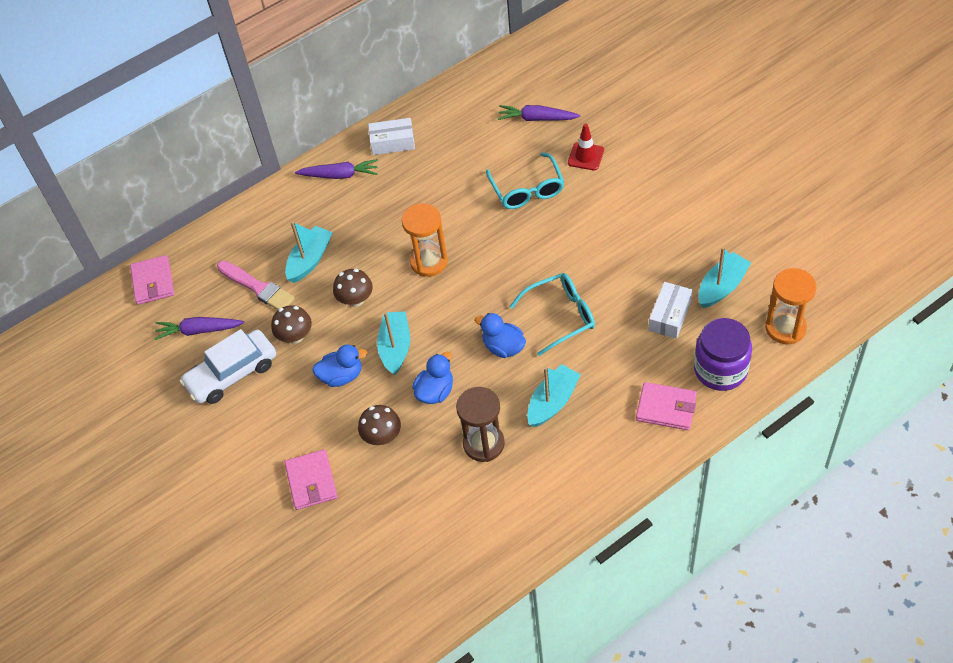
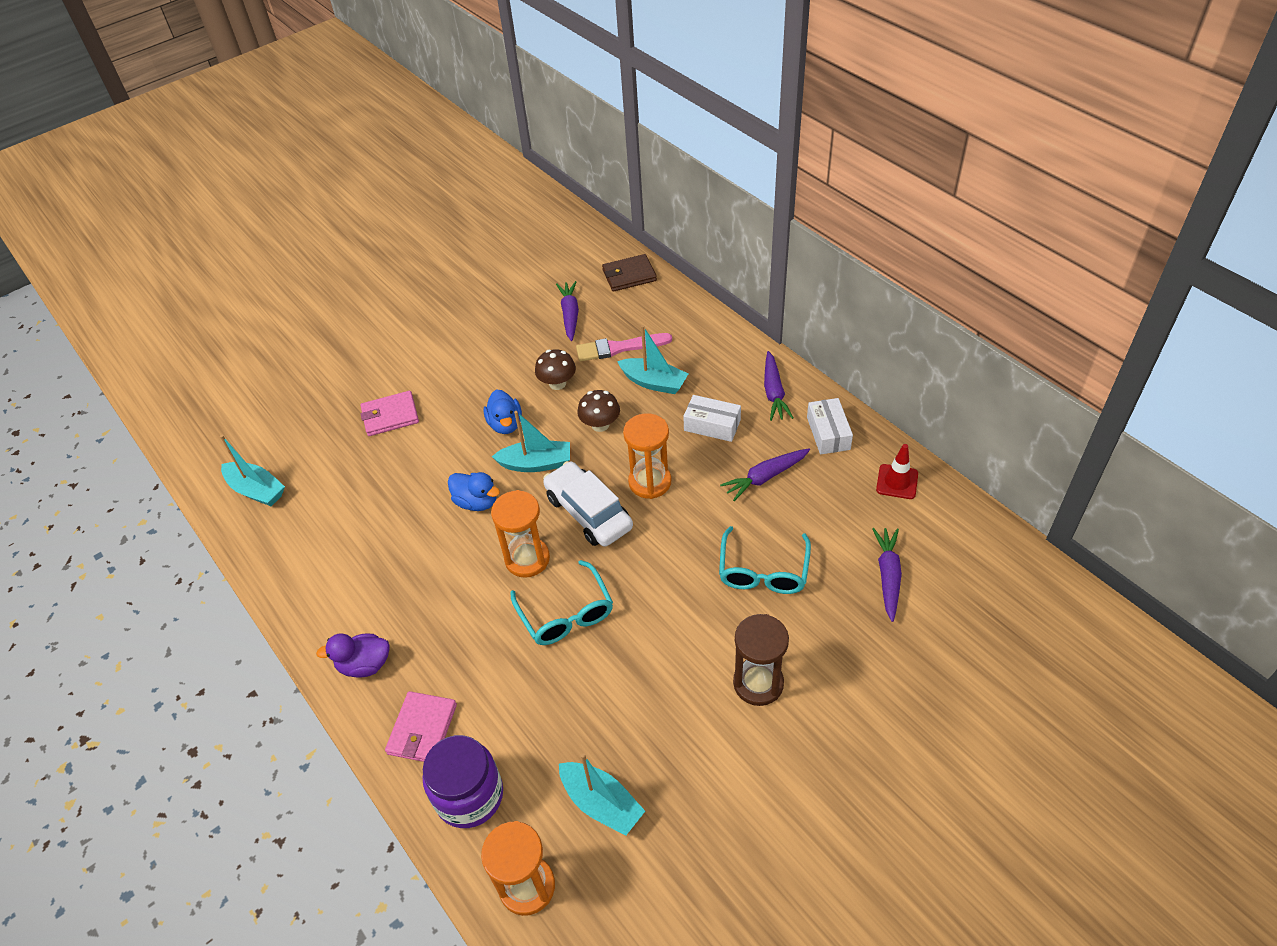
camera: 85 degrees right, 5 degrees down
pink wallet [130,255,174,305] -> brown wallet [602,254,657,292]
white car [180,329,276,404] -> white car moved to [543,461,633,547]
pink brush [217,261,295,310] -> pink brush turned 45 degrees clockwise [576,333,672,361]
brown mushroom [358,405,401,445] -> none
brown hourglass [456,387,505,462] -> brown hourglass moved to [733,614,789,706]
blue duck [475,313,526,358] -> orange hourglass [491,490,550,578]
turquoise glasses [486,152,564,209] -> turquoise glasses turned 60 degrees counterclockwise [719,526,811,594]
turquoise boat [527,364,581,427] -> turquoise boat moved to [220,435,285,506]
red traffic cone [568,124,604,170] -> red traffic cone moved to [876,444,918,499]
white box [649,282,692,339] -> white box moved to [683,395,741,442]
none -> purple duck [316,634,389,677]
none -> purple carrot [720,448,810,501]

